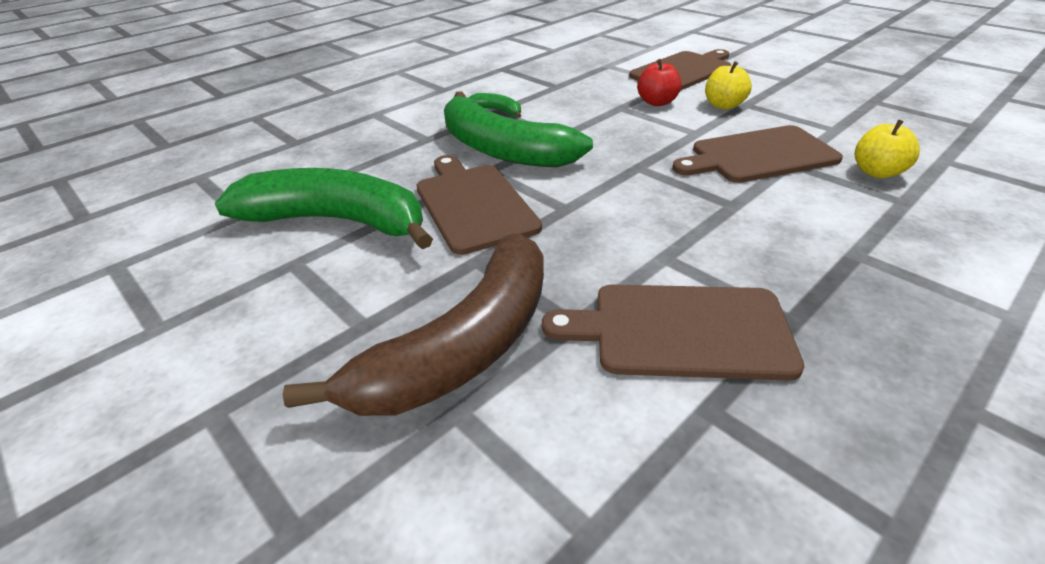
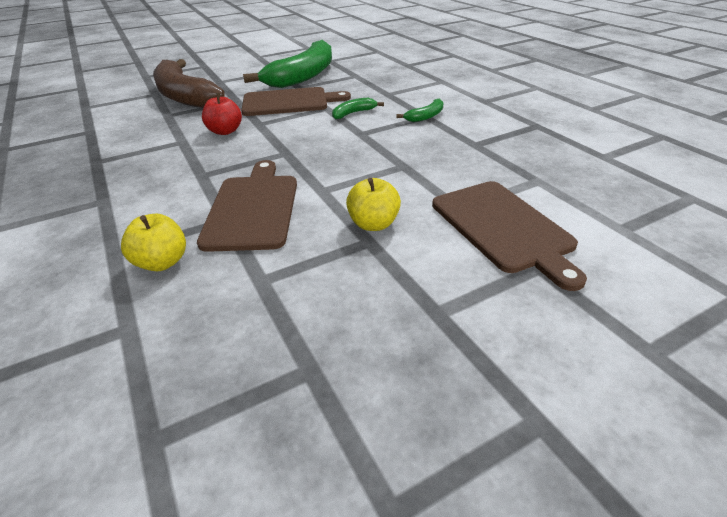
camera: 105 degrees right, 0 degrees up
green banana [444,91,593,167] -> green banana [332,98,384,119], size x0.40
brown cutting board [542,284,804,381] -> none
red apple [637,59,682,106] -> red apple moved to [202,93,242,135]

